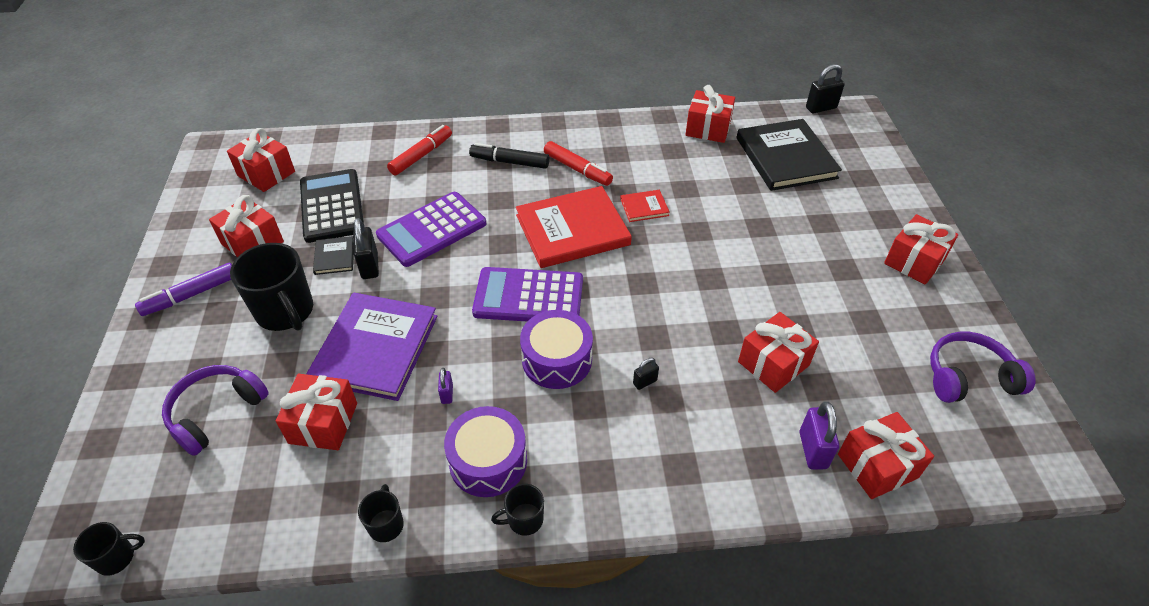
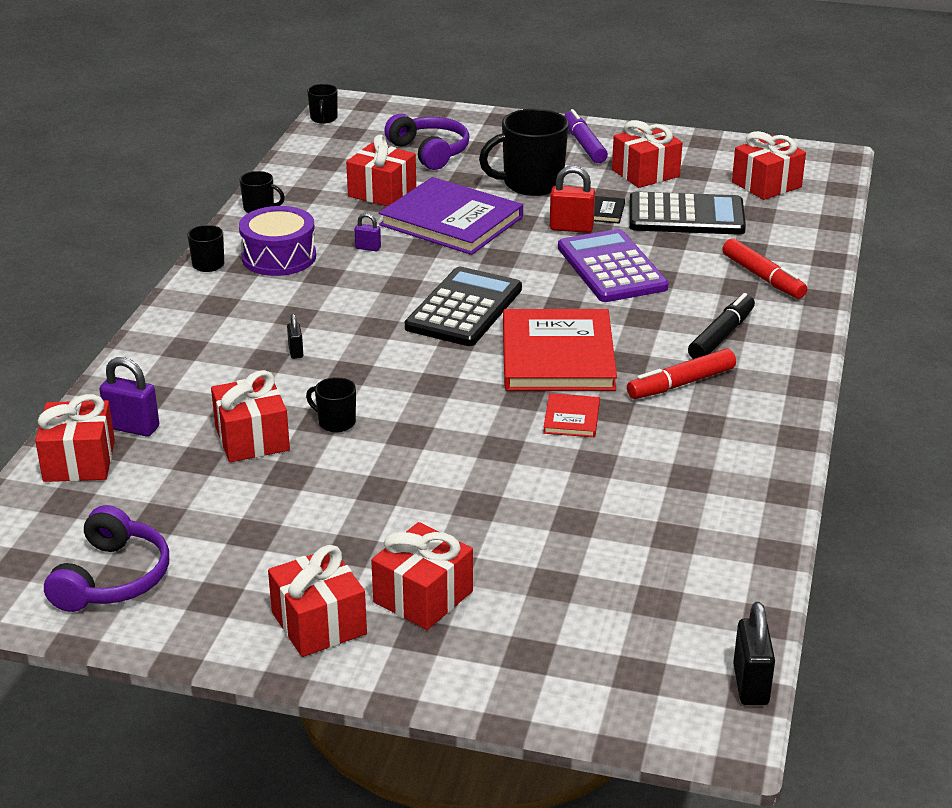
camera: 110 degrees right, 15 degrees down
black padlock [353,218,379,279] -> red padlock [550,166,595,233]
purple calculator [472,267,583,321] -> black calculator [405,267,522,346]
purple drum [520,310,593,389] -> none
red gift [685,85,735,143] -> red gift moved to [371,522,473,630]
black book [737,119,842,191] -> none
none -> black mug [306,377,356,432]

